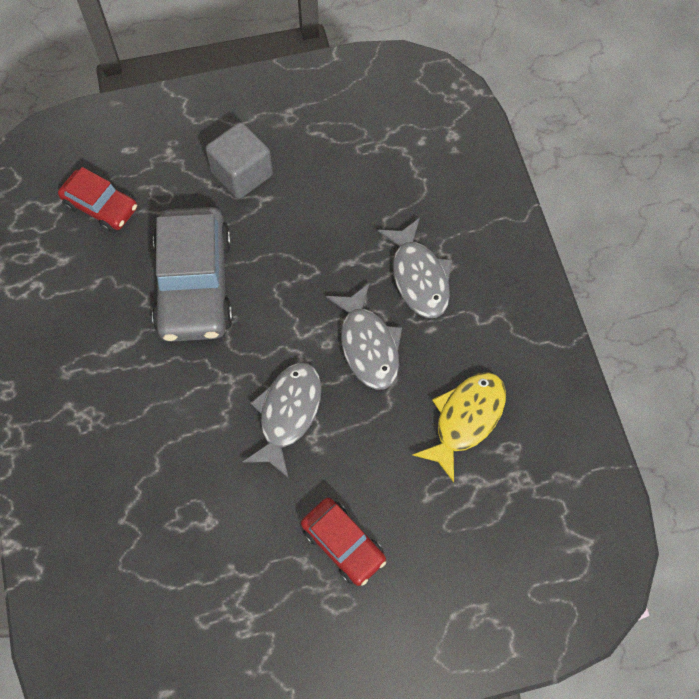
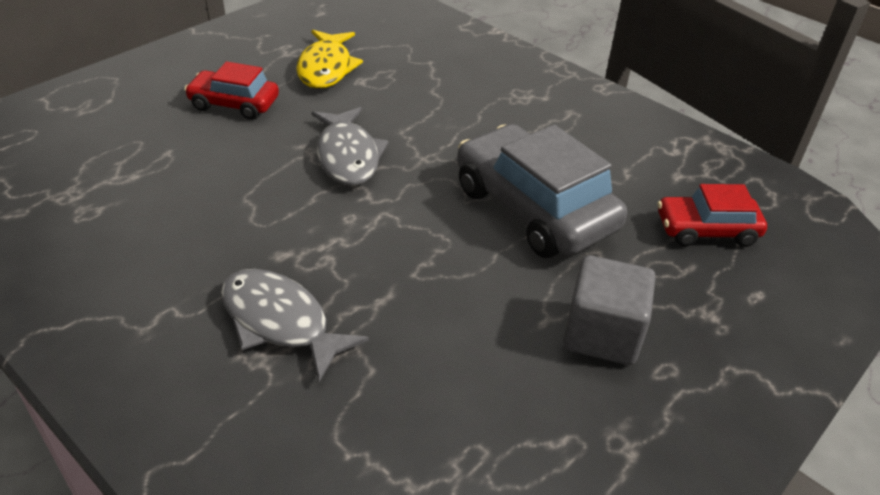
camera: 145 degrees right, 25 degrees down
grey fish [326,283,402,390] -> none
yellow fish [412,372,506,483] -> yellow fish moved to [296,30,363,89]

